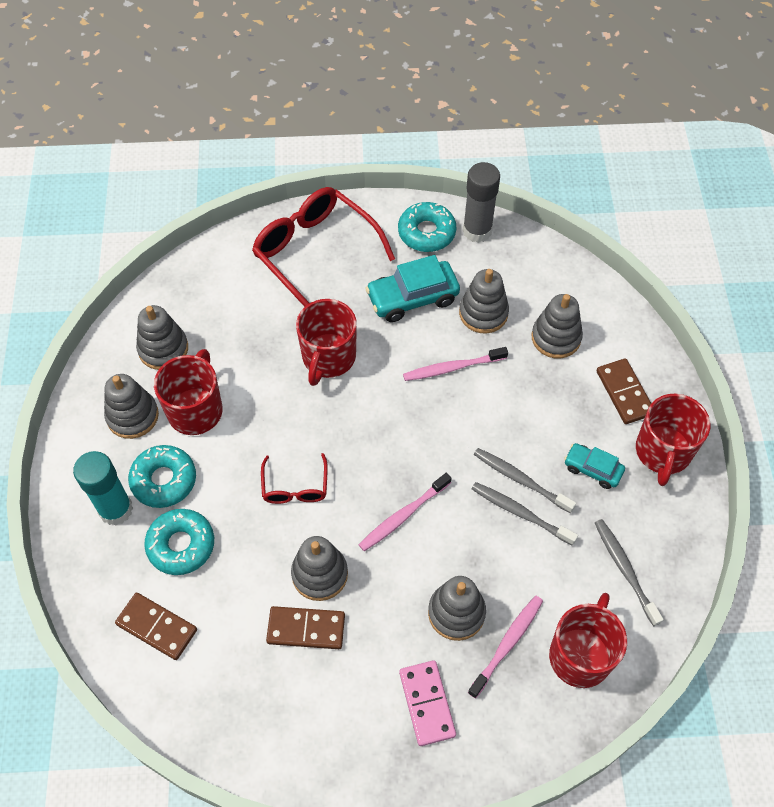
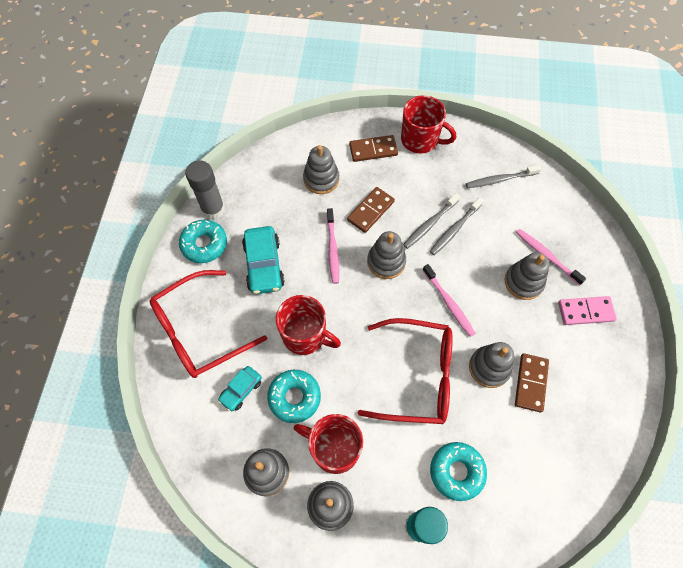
camera: 80 degrees left, 5 degrees up
brown domino [115,593,197,660] -> brown domino moved to [347,187,395,233]
turquoise donut [128,445,196,508] -> turquoise donut moved to [267,370,321,423]
red glasses [261,453,328,504] -> red glasses [358,318,453,424], size x1.99
grey stacking toy [459,269,509,333] -> grey stacking toy moved to [367,231,406,279]
red mug [549,593,627,688] -> none
turquoise car [564,443,625,489] -> turquoise car moved to [218,366,262,412]

